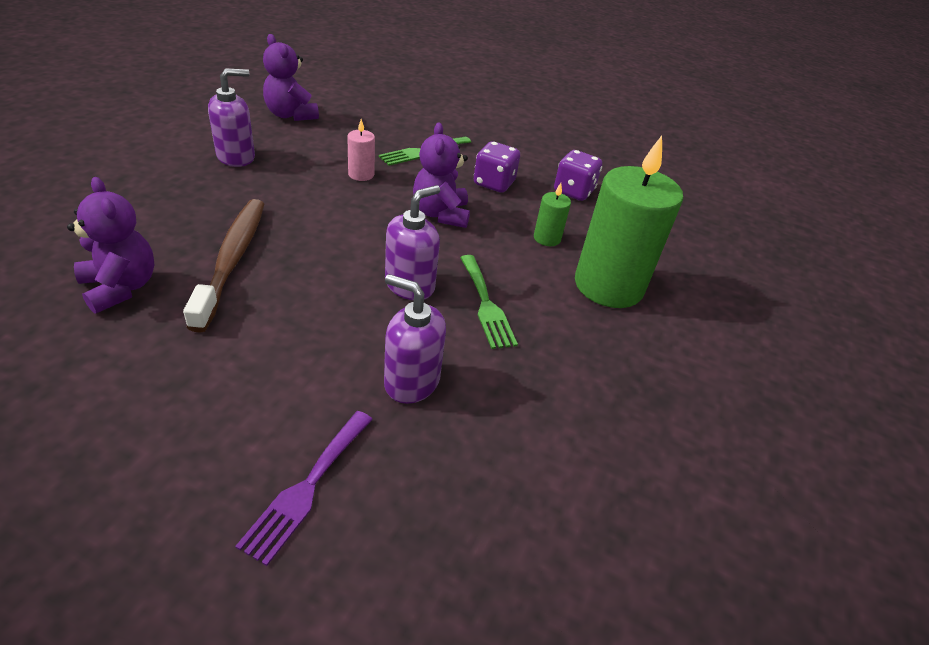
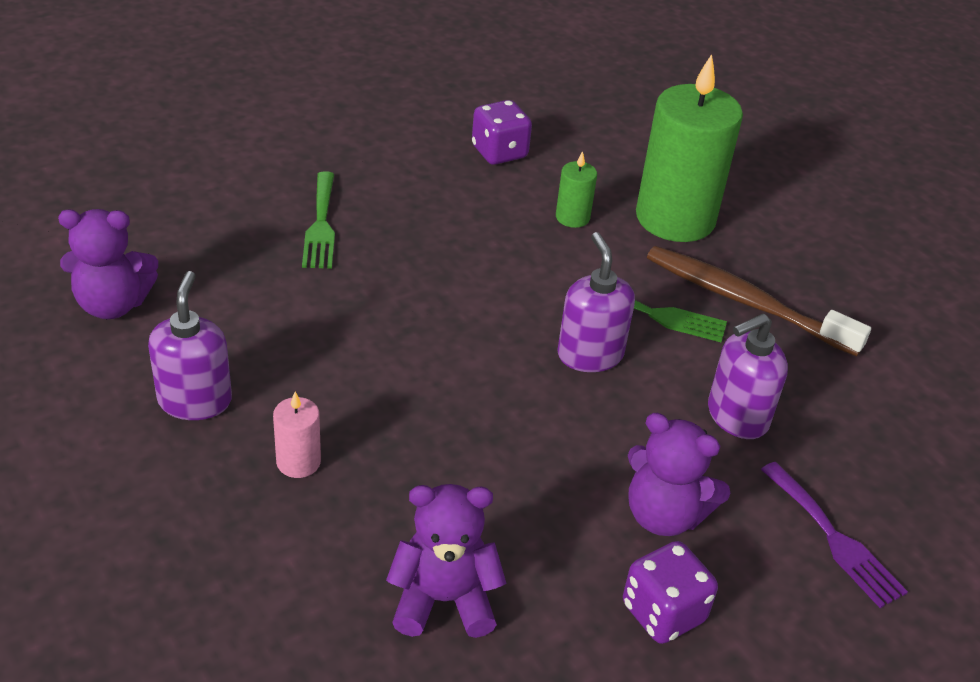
camera: 55 degrees left, 0 degrees up
brown toothbrush [183,199,264,333] -> brown toothbrush moved to [647,246,871,357]
pink candle [347,119,375,181] -> pink candle moved to [273,392,321,478]
purple teddy bear [413,122,470,228] -> purple teddy bear moved to [628,413,730,536]
purple dice [474,141,520,193] -> purple dice moved to [623,541,718,644]

